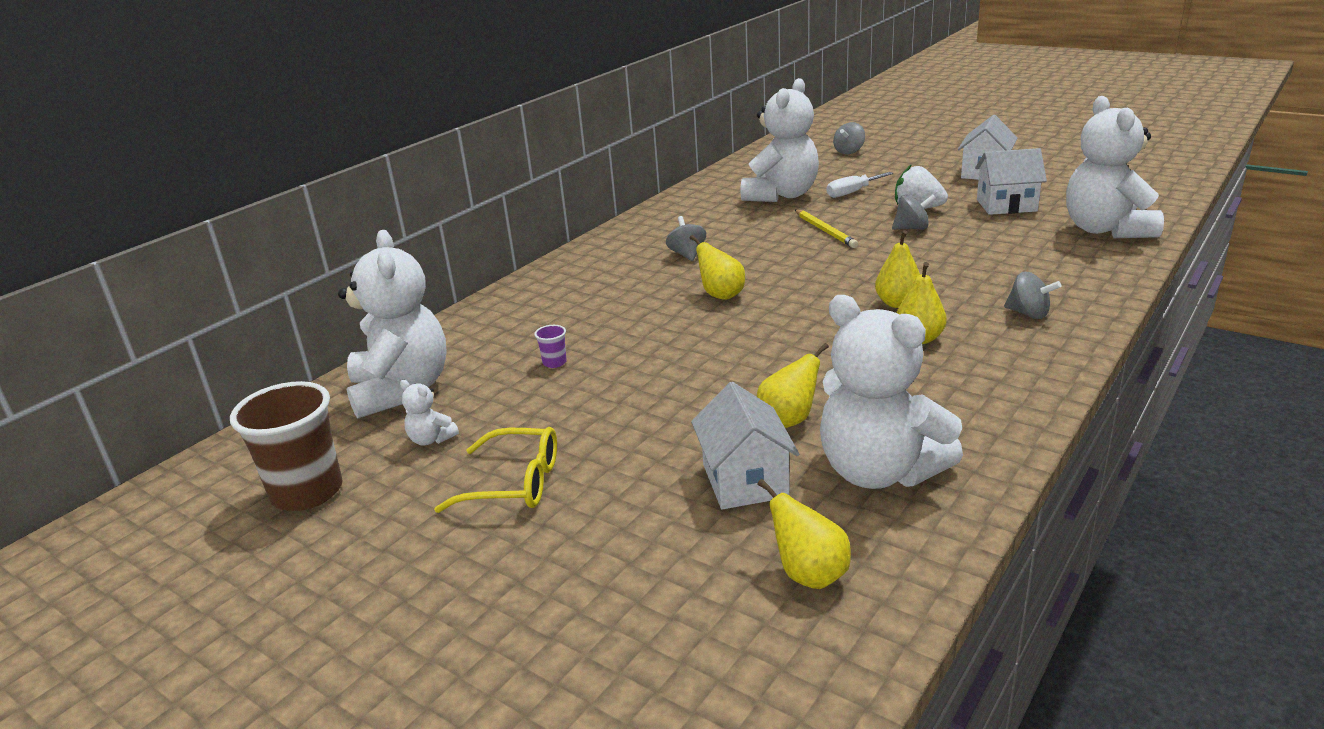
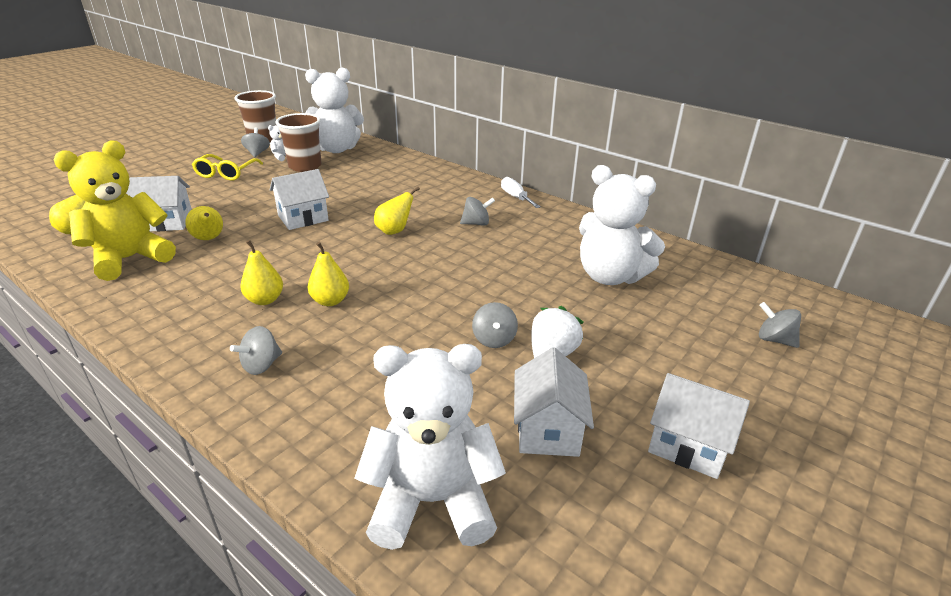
camera: 90 degrees right, 5 degrees up
purple cup [534,325,567,368] -> none
yellow pencil [795,209,858,248] -> none
white teddy bear [820,295,963,489] -> yellow teddy bear [53,140,176,281]
white screwdriver [827,172,893,198] -> white screwdriver moved to [501,177,540,208]
none -> grey spinning top [241,127,270,157]
none -> white house [270,169,329,230]
none -> brown cup [275,113,321,172]

